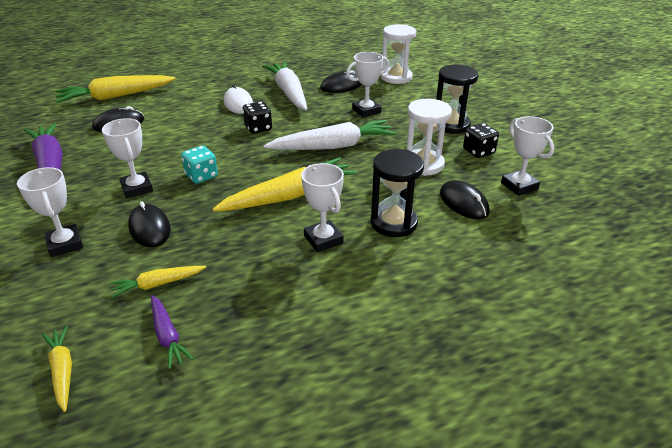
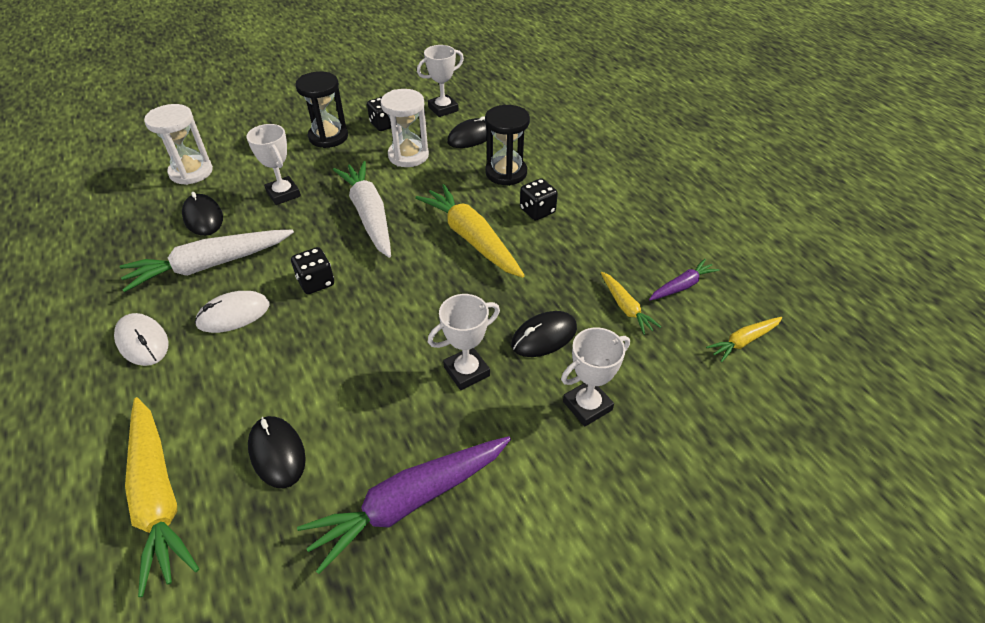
camera: 95 degrees left, 10 degrees up
turquoise dice [181,146,218,184] -> none
white trophy [301,163,344,252] -> black dice [520,178,558,220]
none -> white mouse [114,313,168,366]

